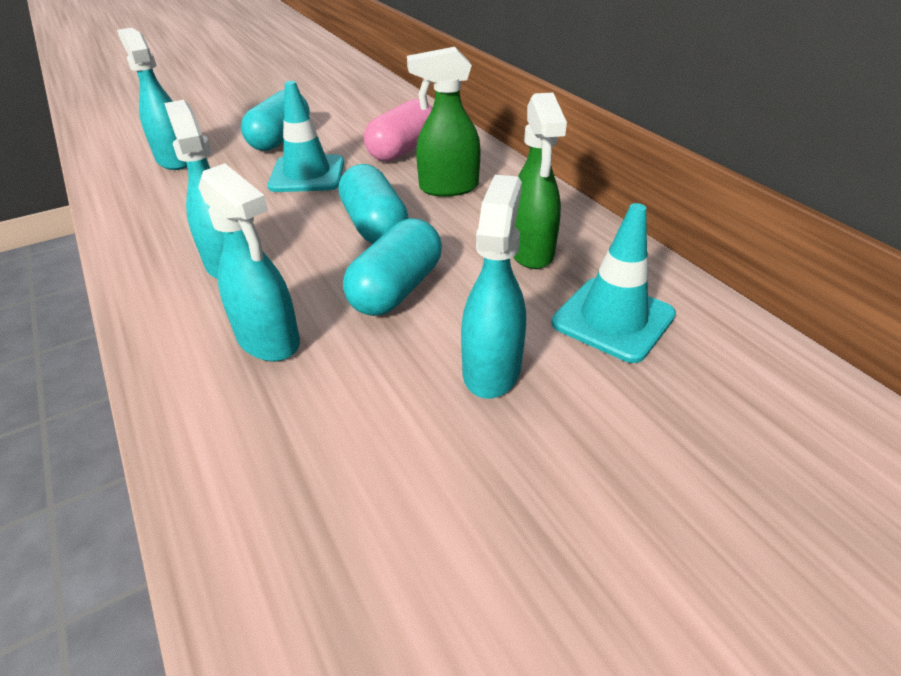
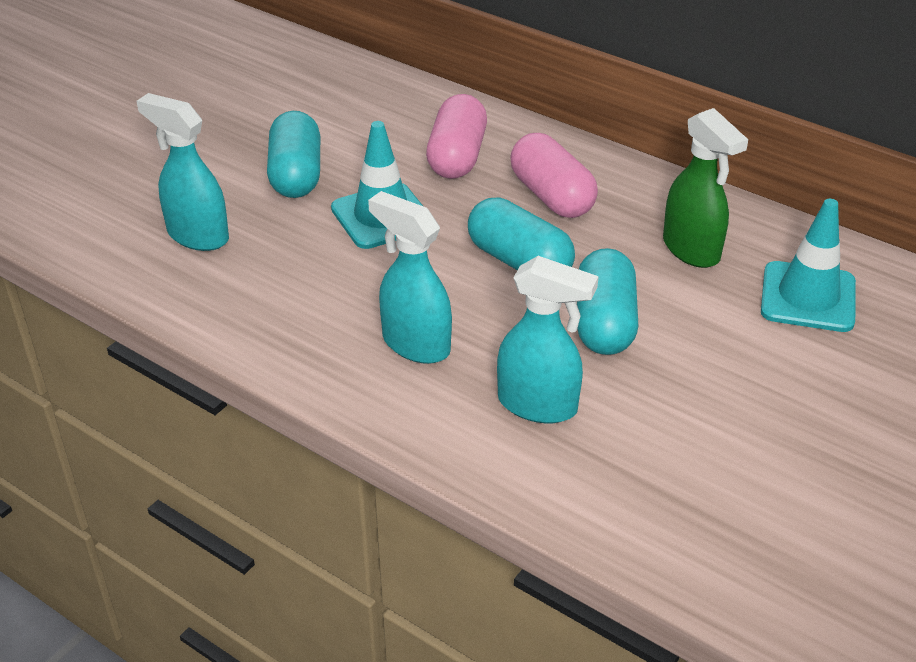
camera: 25 degrees left, 0 degrees up
green spray bottle [407,47,481,197] -> pink capsule [510,133,598,218]
turquoise spray bottle [461,175,526,399] -> none

